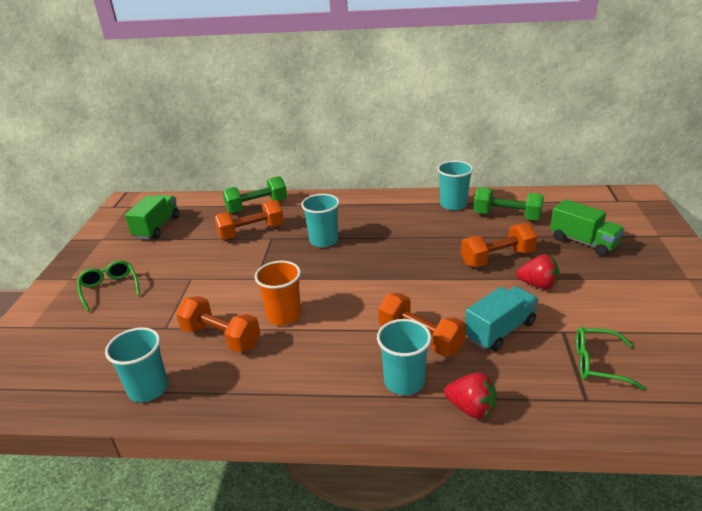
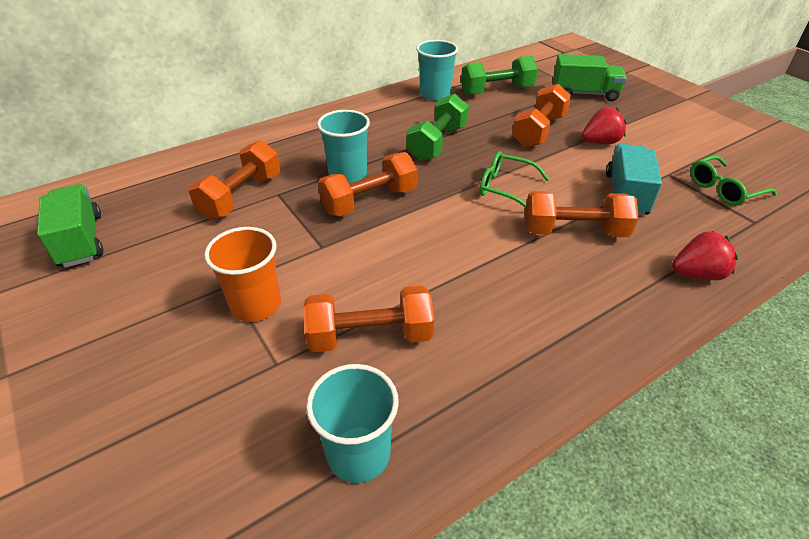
camera: 40 degrees left, 10 degrees up
green glasses [77,260,140,312] -> green glasses moved to [480,151,549,208]
green dumbbell [222,176,287,213] -> green dumbbell moved to [407,94,469,161]
orange cup [255,261,301,325] -> orange cup moved to [204,227,281,322]
turquoise cup [377,319,432,395] -> none
none -> orange dumbbell [318,152,417,216]

